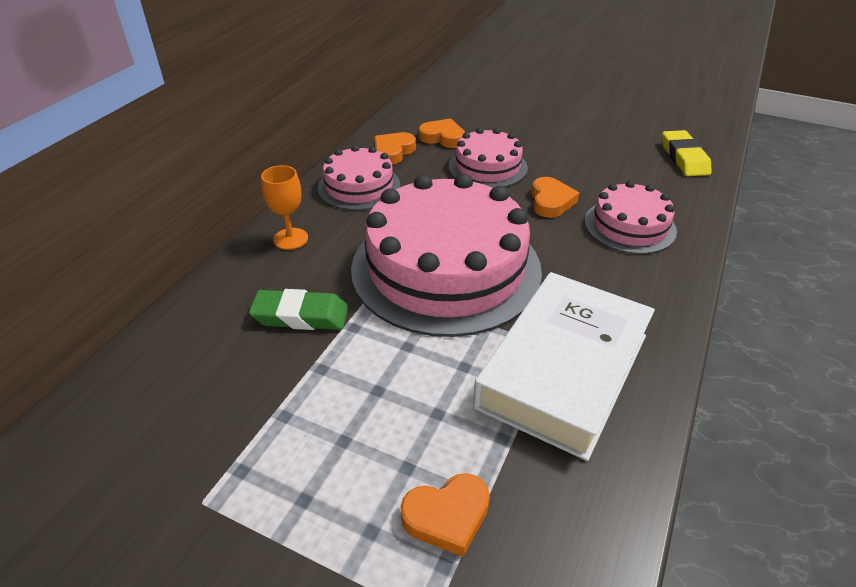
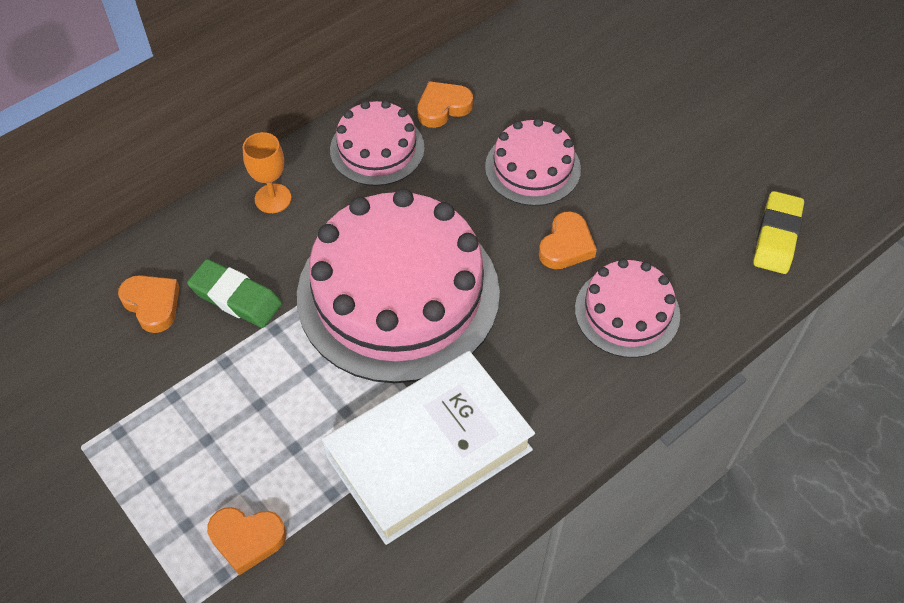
camera: 25 degrees right, 15 degrees up
orange heart [419,118,465,148] -> orange heart moved to [118,275,179,333]

